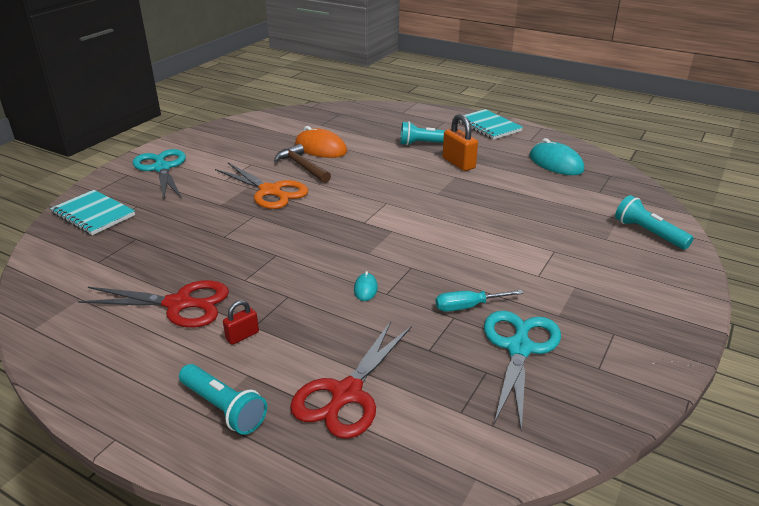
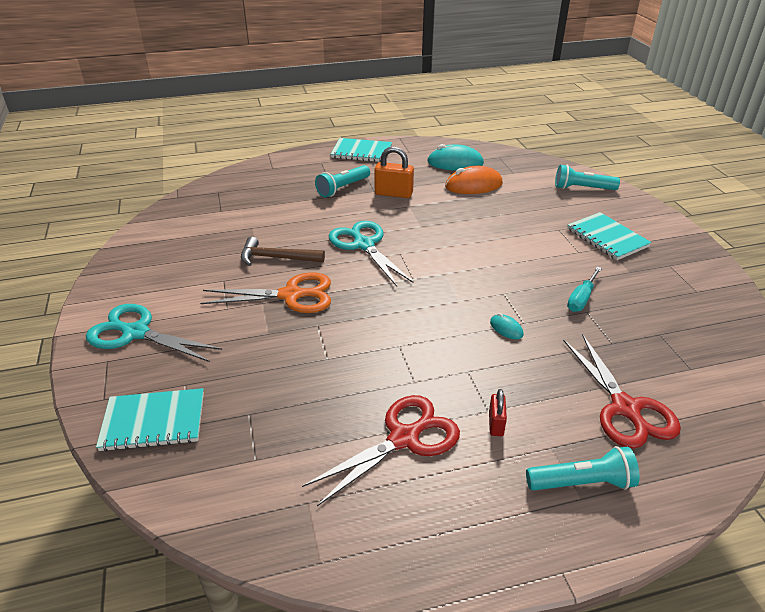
camera: 45 degrees left, 5 degrees up
orange mouse [295,126,347,158] -> orange mouse moved to [445,166,503,194]
turquoise scissors [484,311,561,431] -> turquoise scissors moved to [329,221,413,286]
none -> turquoise notebook [567,212,652,260]

